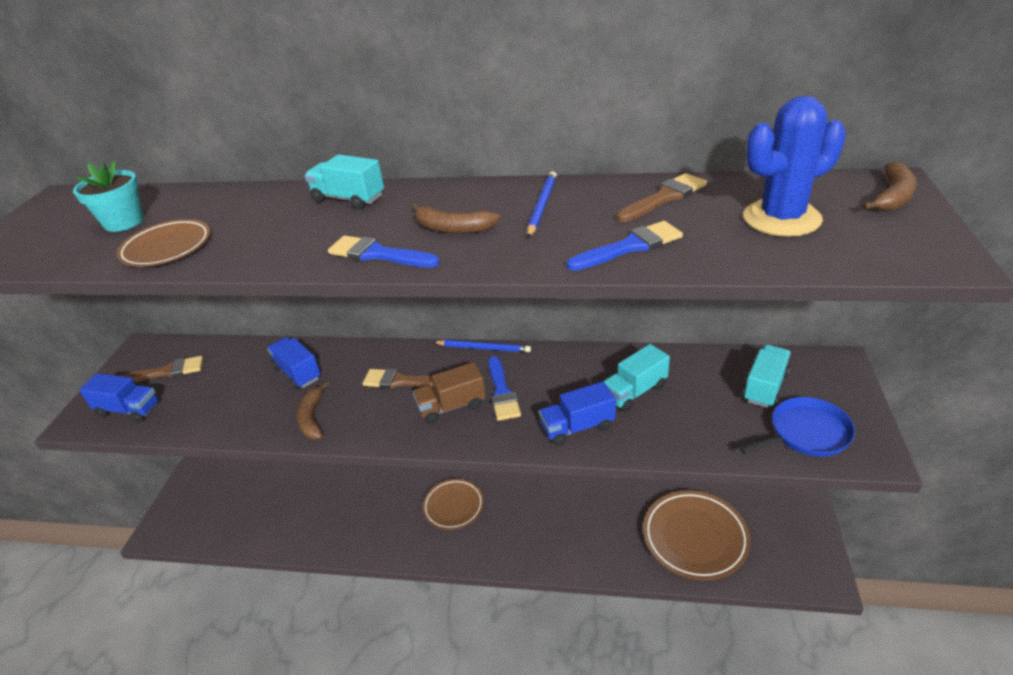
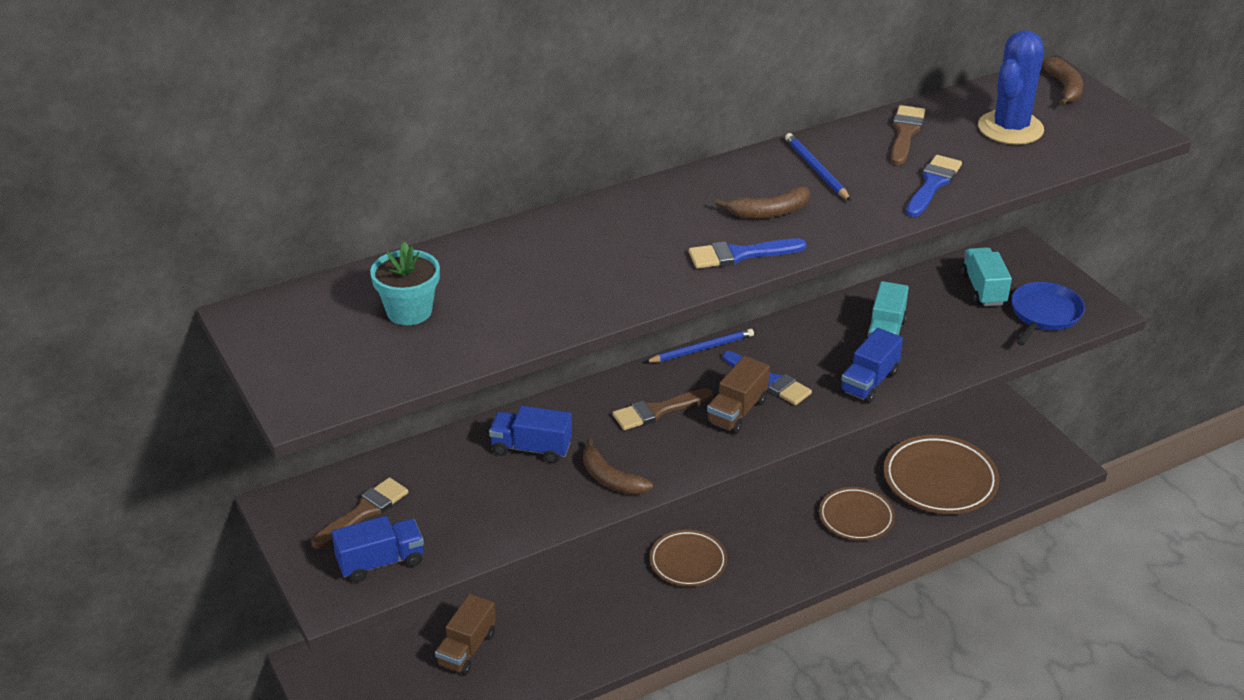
camera: 40 degrees left, 0 degrees up
brown plate [116,219,210,267] -> brown plate moved to [819,487,895,541]
turquoise truck [304,154,384,209] -> none
none -> brown truck [435,594,496,675]

